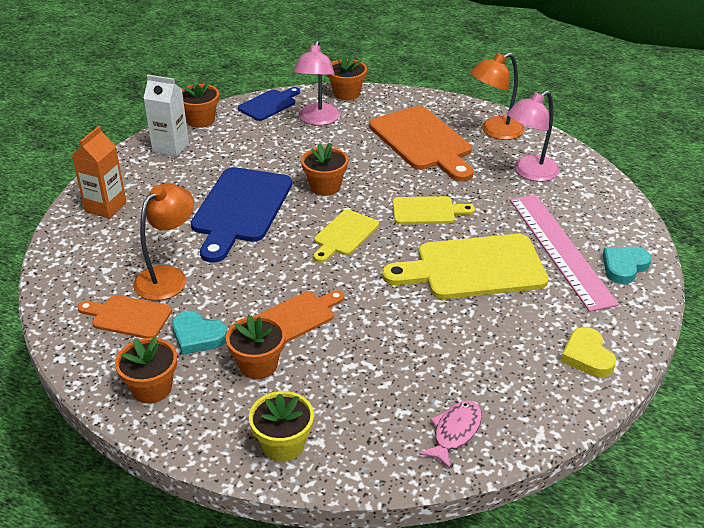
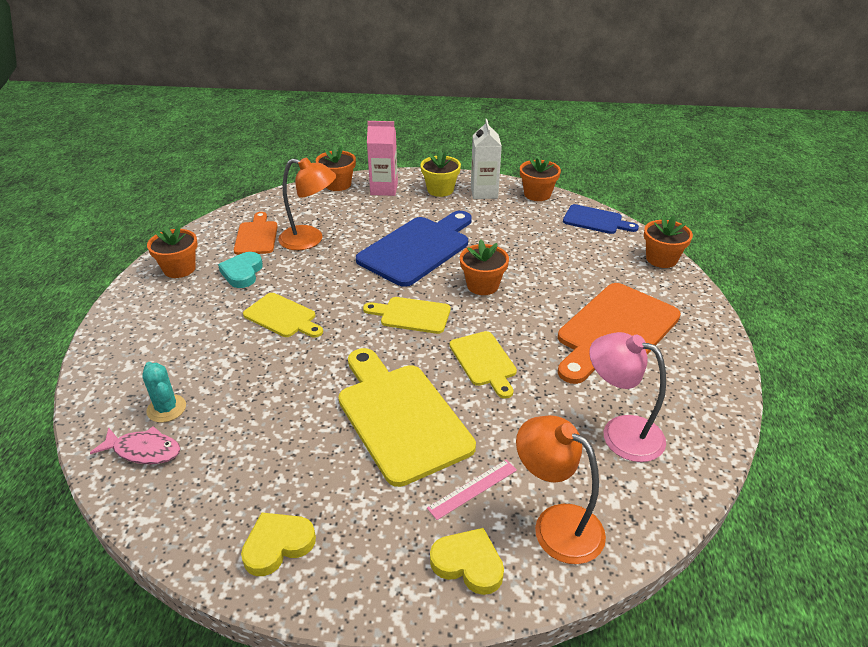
camera: 70 degrees right, 0 degrees up
orange carton [72,126,127,219] -> pink carton [367,121,398,196]
blue cutting board [191,167,292,263] -> blue cutting board turned 135 degrees clockwise [356,211,472,287]
orange flower pot [226,315,286,379] -> orange flower pot moved to [316,145,356,191]
yellow flower pot [249,391,314,462] -> yellow flower pot moved to [420,150,461,197]
orange cutting board [256,290,344,343] -> yellow cutting board [243,293,323,338]
pink lamp [294,40,340,125] -> none
orange lamp [471,53,524,140] -> orange lamp moved to [516,415,606,564]
pink ruler [510,195,619,312] -> pink ruler [427,459,517,520], size x0.43
turquoise heart [603,247,651,284] -> yellow heart [430,528,504,595]
none -> turquoise cactus [142,362,186,423]

